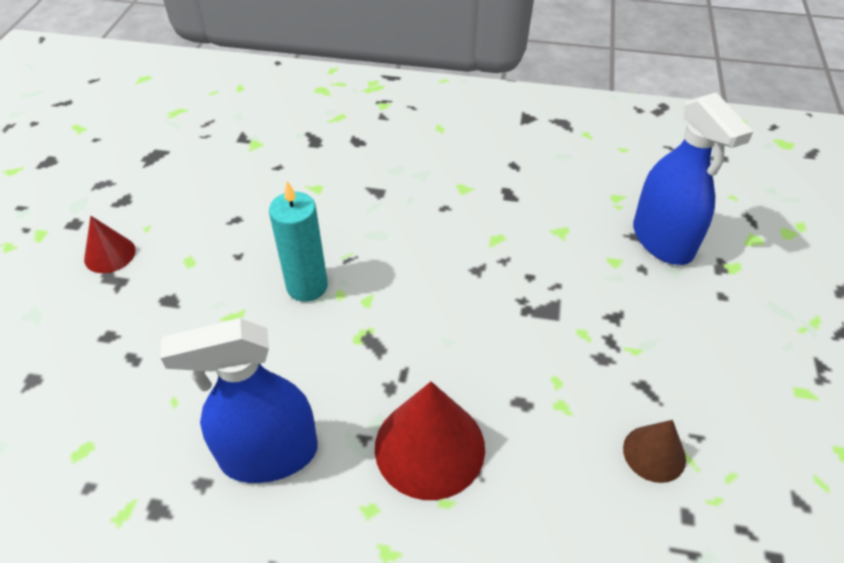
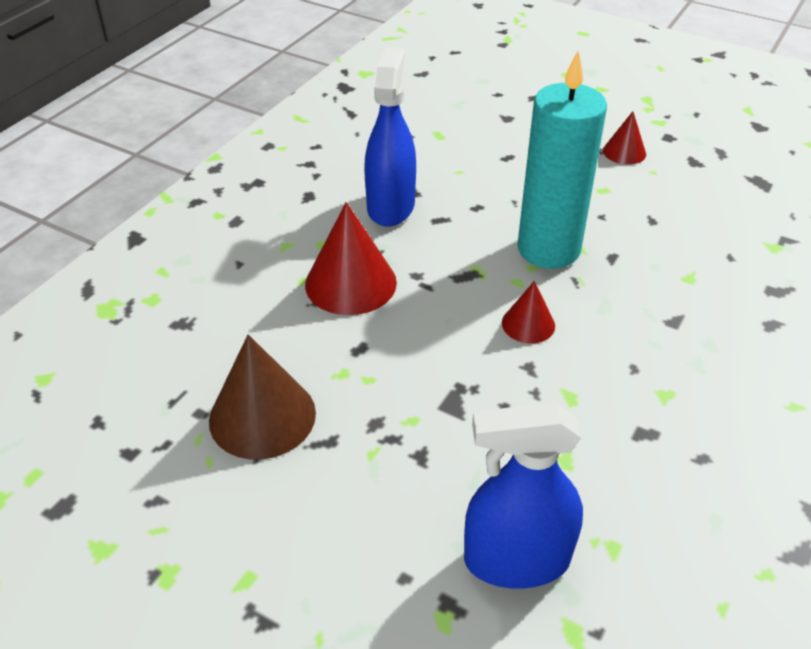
camera: 110 degrees right, 5 degrees down
turquoise candle [269,181,328,302] -> turquoise candle [517,50,607,269], size x1.62
brown cone [623,420,686,483] -> brown cone [209,334,316,460], size x1.80
none -> red cone [502,281,555,344]

